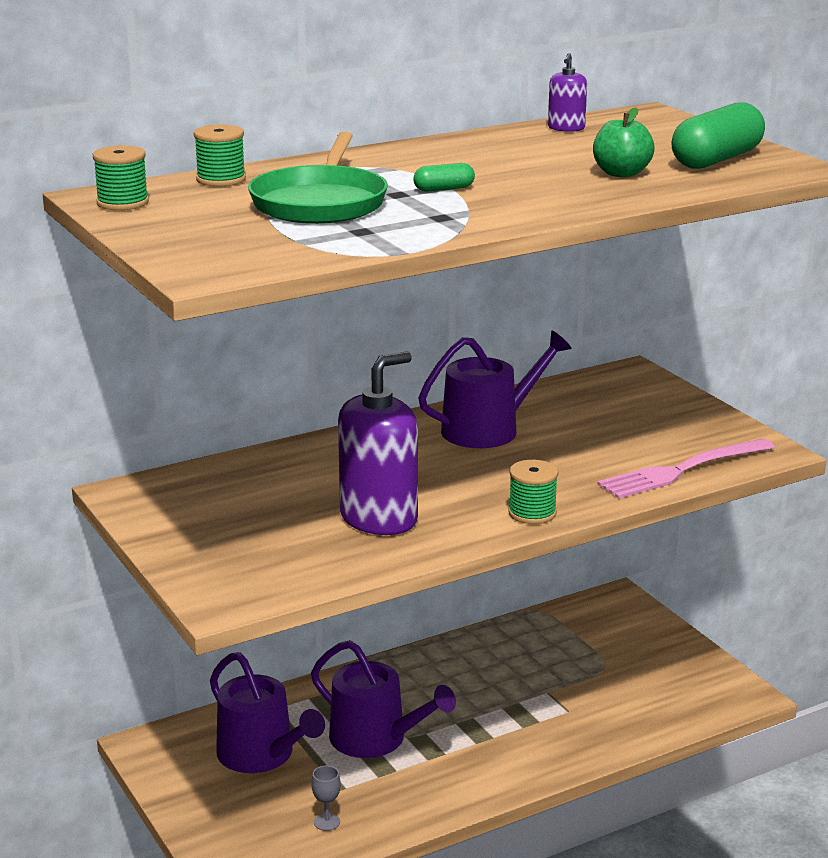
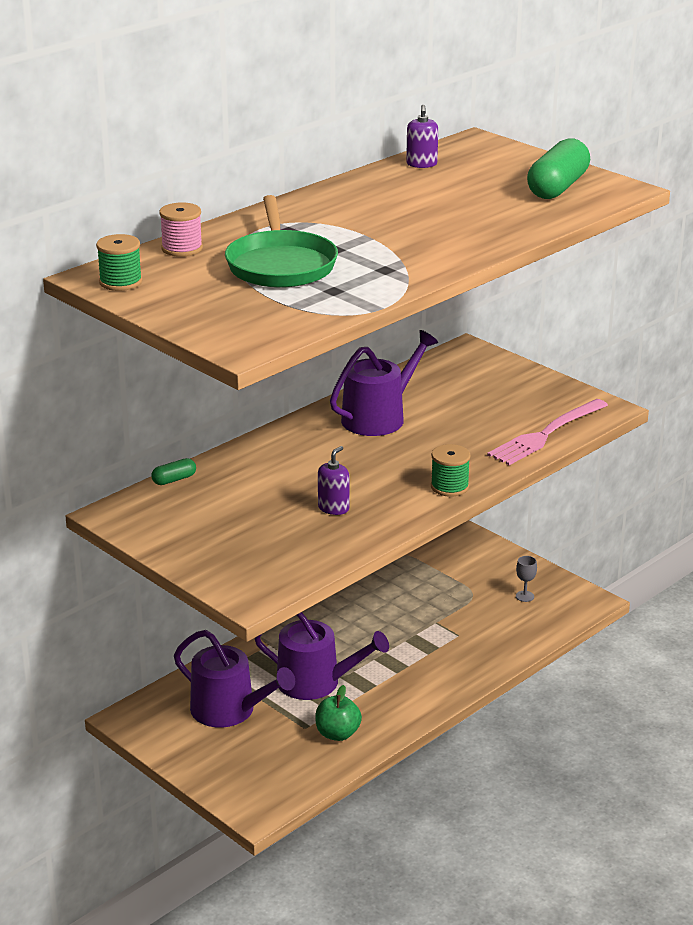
camera: 15 degrees left, 5 degrees up
green spool [194,124,246,186] -> pink spool [159,202,203,257]
grey goblet [311,766,341,831] -> grey goblet moved to [516,556,537,602]
purple soap dispenser [338,352,418,535] -> purple soap dispenser [318,446,349,515], size x0.47
green capsule [413,163,475,192] -> green capsule moved to [152,458,196,485]
green apple [593,108,655,177] -> green apple moved to [315,685,362,741]

